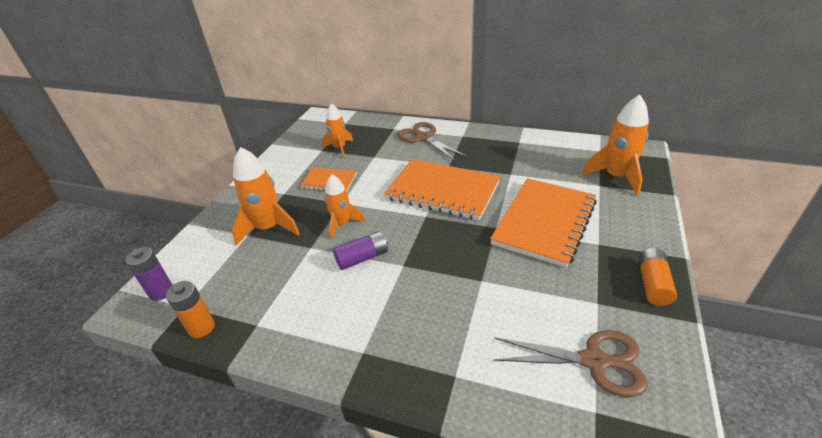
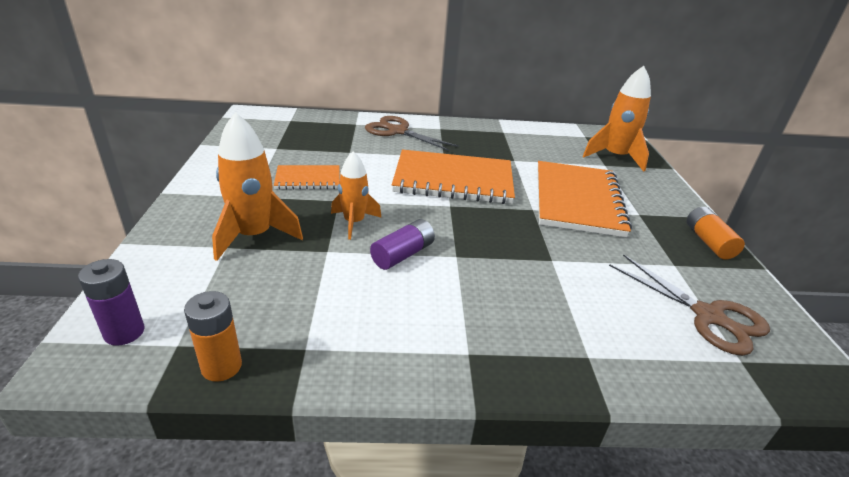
camera: 25 degrees left, 5 degrees down
orange rocket [322,103,353,157] -> none
brown scissors [493,330,648,397] -> brown scissors turned 60 degrees clockwise [609,254,770,356]

